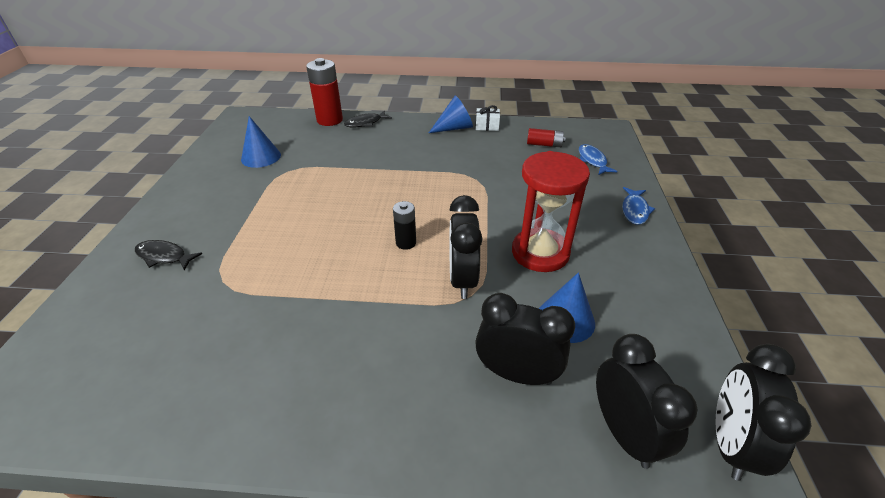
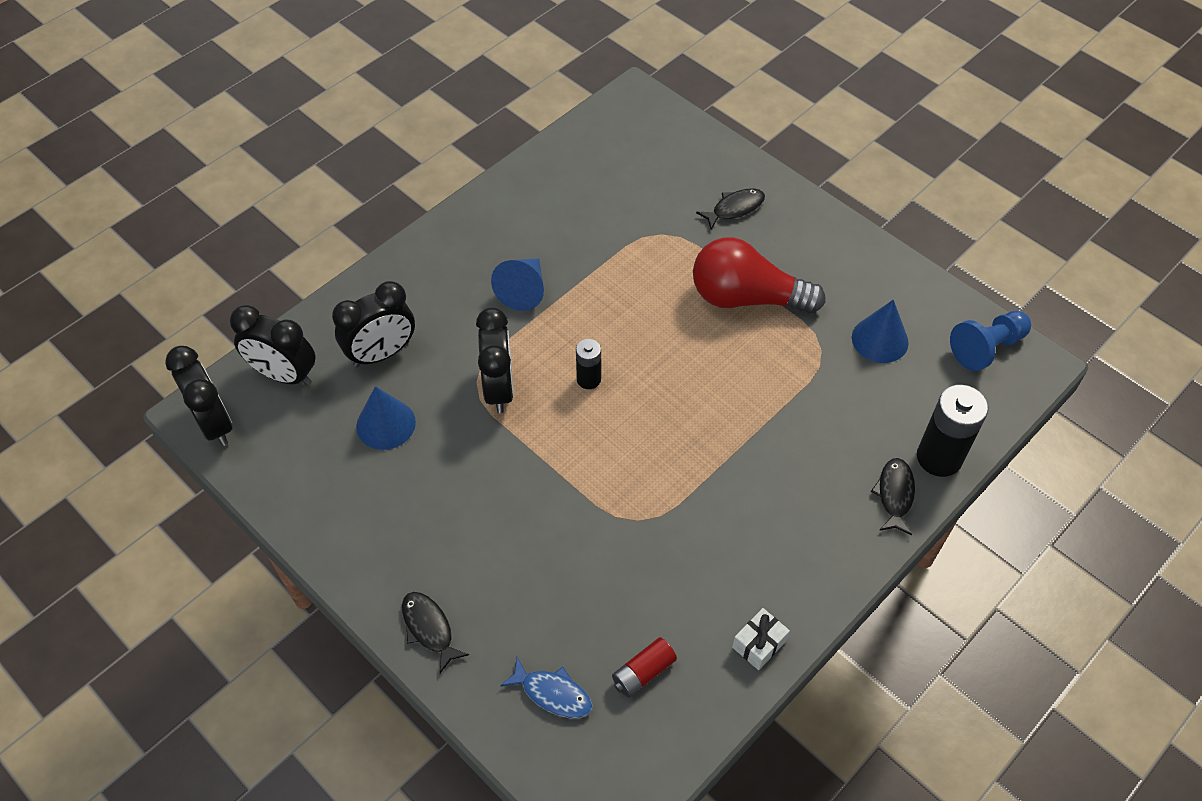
camera: 130 degrees right, 15 degrees up
red battery [306,58,343,126] -> black battery [917,385,988,477]
blue cone [429,96,473,133] -> blue cone moved to [491,258,544,311]
black clock [449,195,483,299] -> black clock turned 45 degrees clockwise [476,307,514,413]
red hourglass [512,151,590,272] -> none
blue fish [622,187,655,225] -> black fish [402,592,469,673]
none -> red light bulb [693,237,826,314]
none -> blue pawn [950,311,1031,371]

